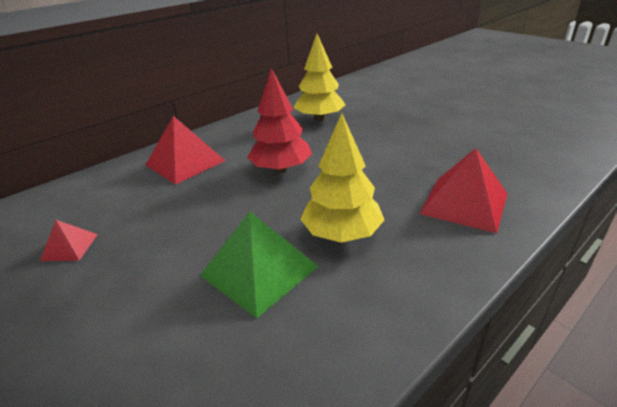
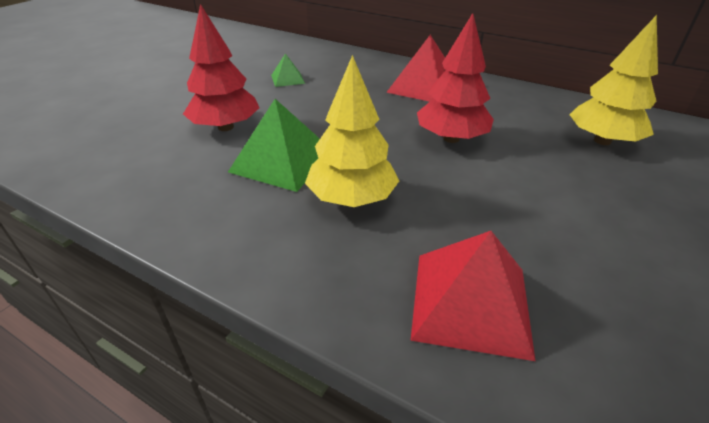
camera: 70 degrees right, 5 degrees up
red pyramid [40,220,98,261] -> green pyramid [271,53,305,87]
none -> red tree [183,4,259,131]

